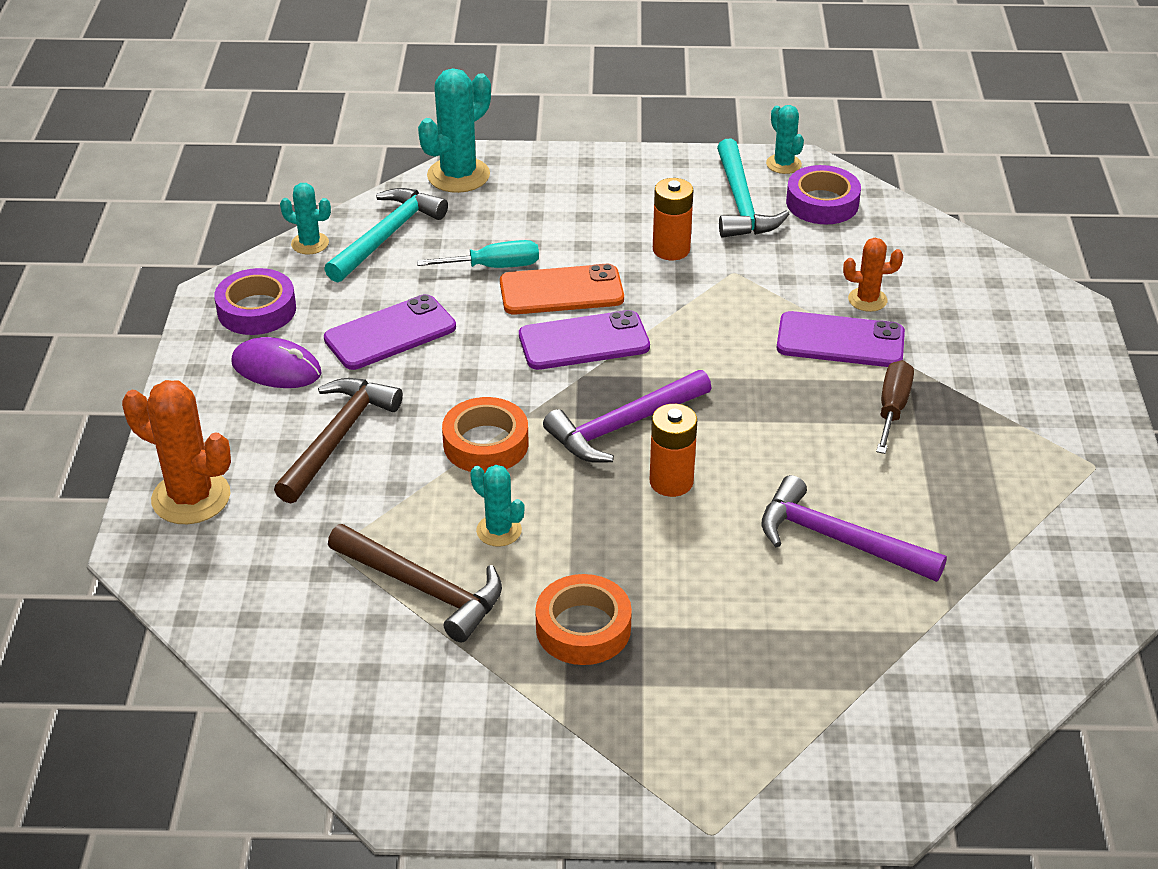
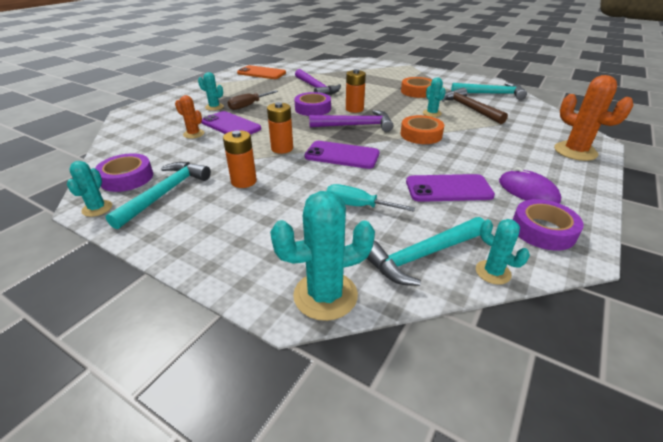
camera: 150 degrees left, 5 degrees down
brown hammer [274,378,403,504] -> none
orange phone [500,264,624,315] -> orange phone moved to [237,65,286,79]
none -> turquoise cactus [198,72,224,111]
none -> orange battery [267,102,293,154]
none -> purple tape [294,92,331,116]
none -> turquoise hammer [451,83,527,100]

